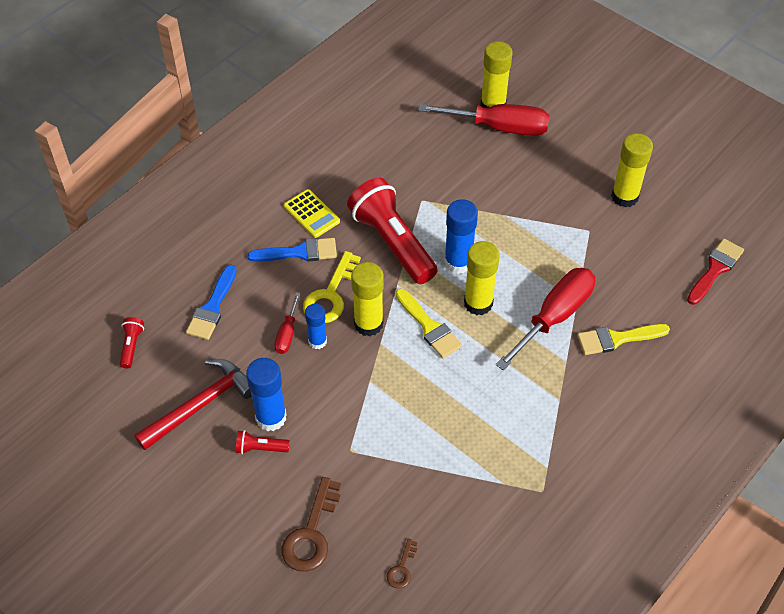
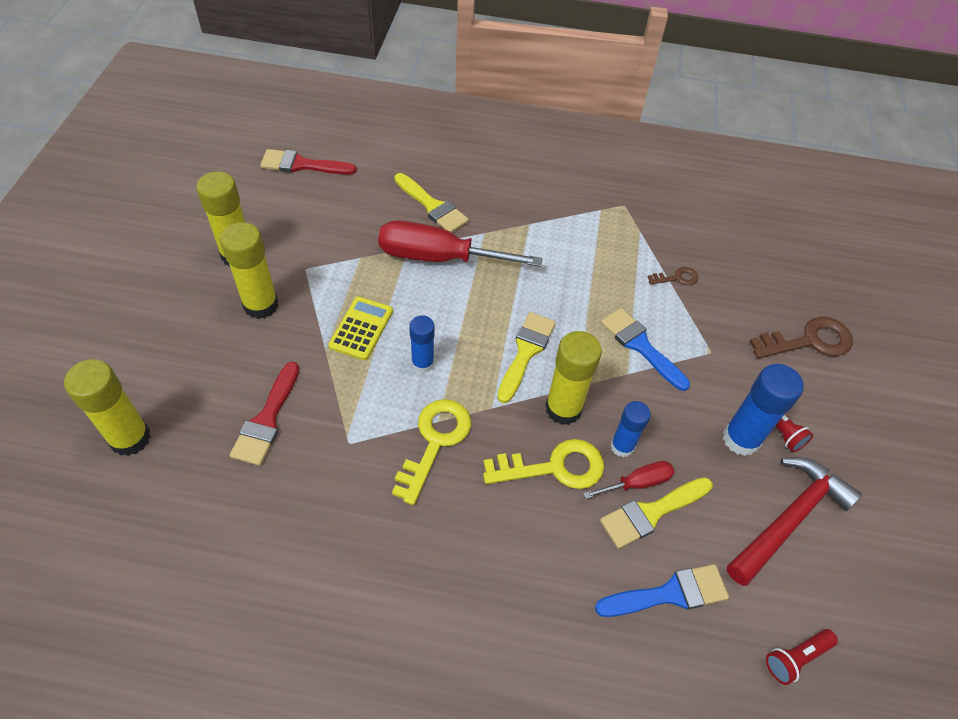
camera: 125 degrees left, 0 degrees up
red hammer [134,359,252,450] -> red hammer turned 120 degrees clockwise [727,457,862,586]
blue brush [248,238,337,262] -> blue brush moved to [601,308,690,391]
yellow calculator [284,189,340,238] -> yellow calculator moved to [328,296,393,360]
red flashlight [347,178,438,284] -> yellow key [392,399,471,505]
brown key [387,539,418,589] -> brown key moved to [648,267,698,285]
red screwdriver [418,104,549,136] -> none
blue glue stick [444,199,478,274] -> blue glue stick [409,315,435,373], size x0.63
yellow glue stick [464,241,500,315] -> yellow glue stick moved to [220,222,278,319]
none -> red brush [230,362,299,466]
none -> yellow brush [600,477,713,549]

